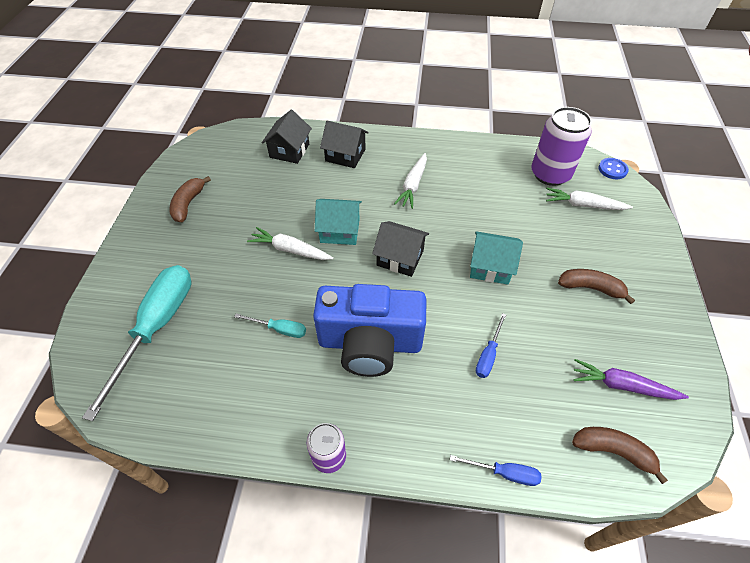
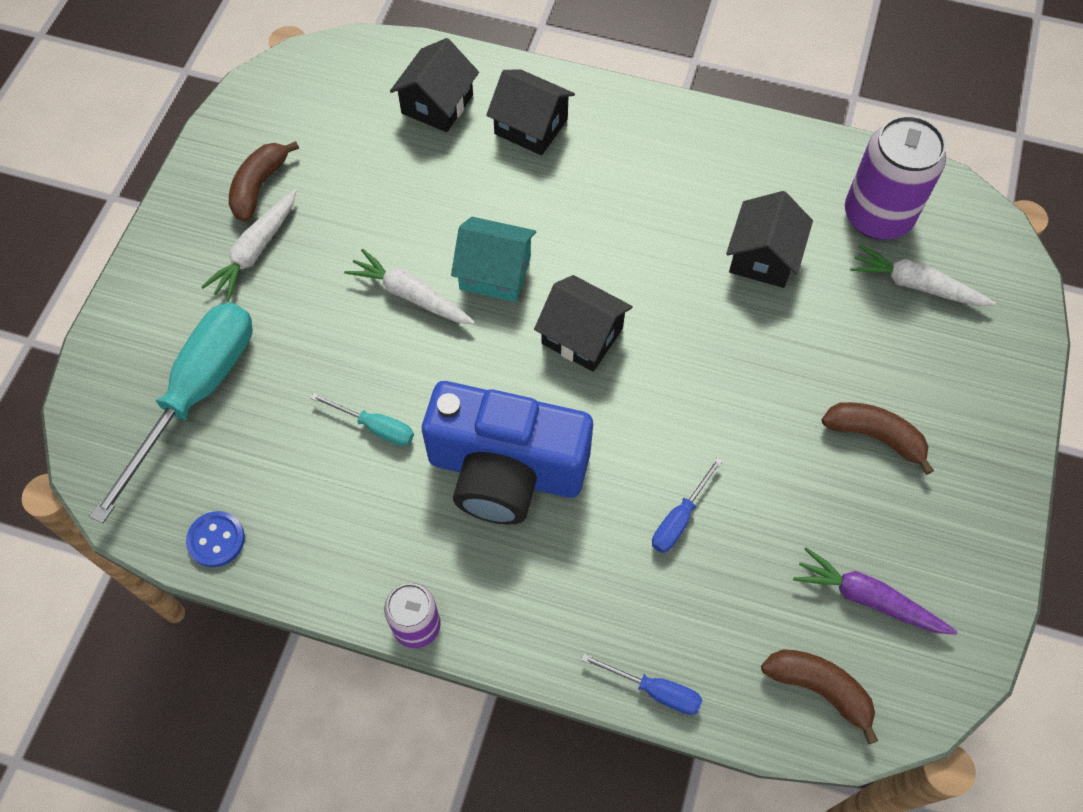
camera: 10 degrees right, 10 degrees up
white carrot [394,153,427,209] -> white carrot moved to [201,189,296,301]
turquoise house [470,231,523,285] -> none
blue button [598,158,629,179] -> blue button moved to [186,511,245,567]
none -> black house [726,191,813,288]

